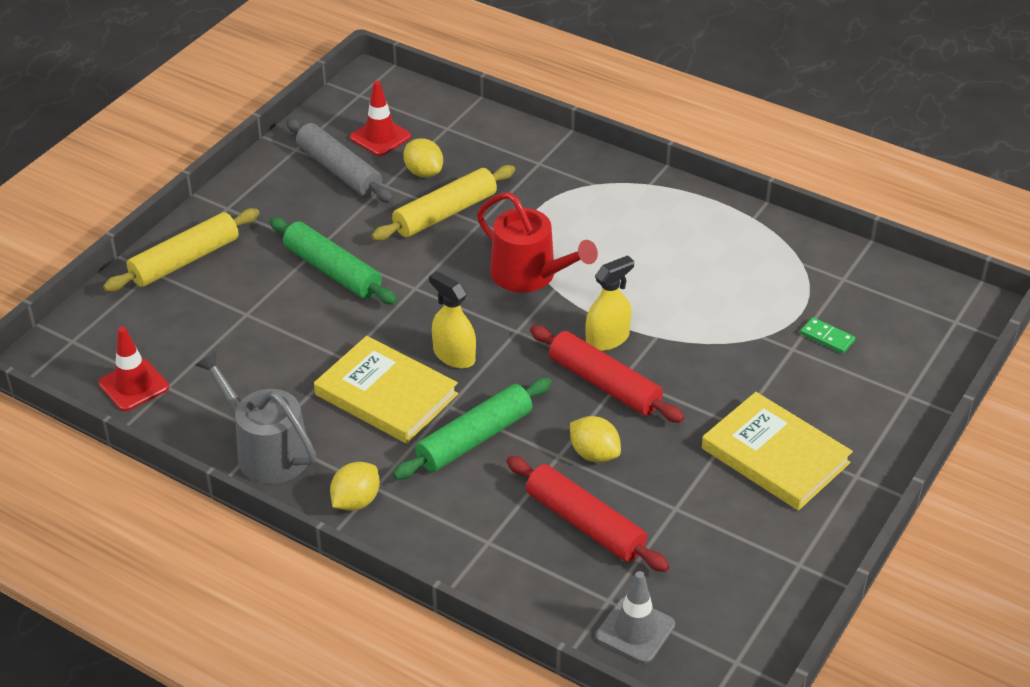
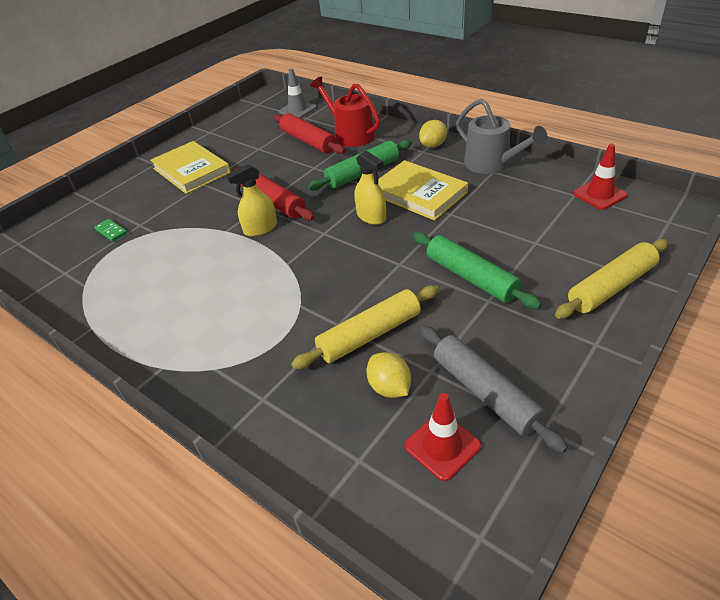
camera: 170 degrees left, 0 degrees up
red watering can [477,192,598,293] -> red watering can moved to [310,77,380,147]
yellow lemon [570,416,621,463] -> none

